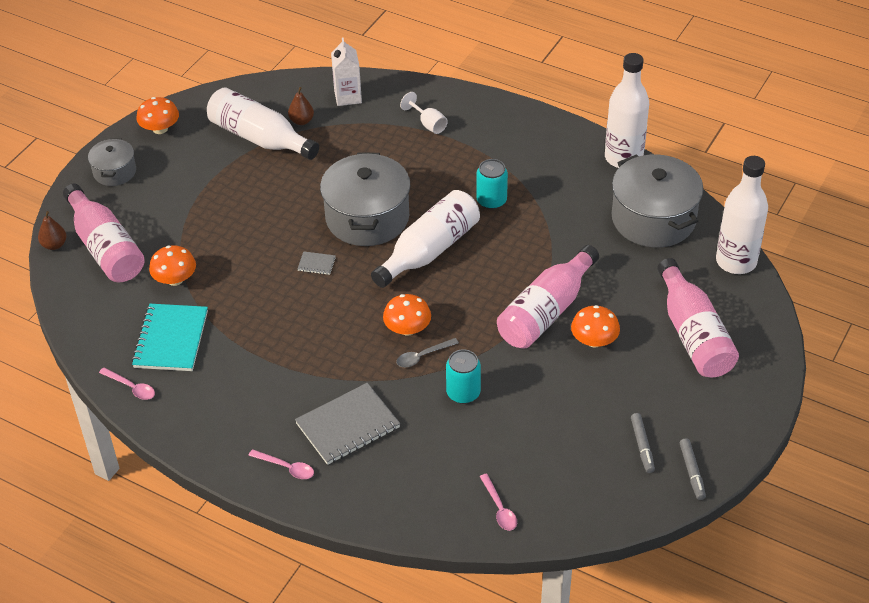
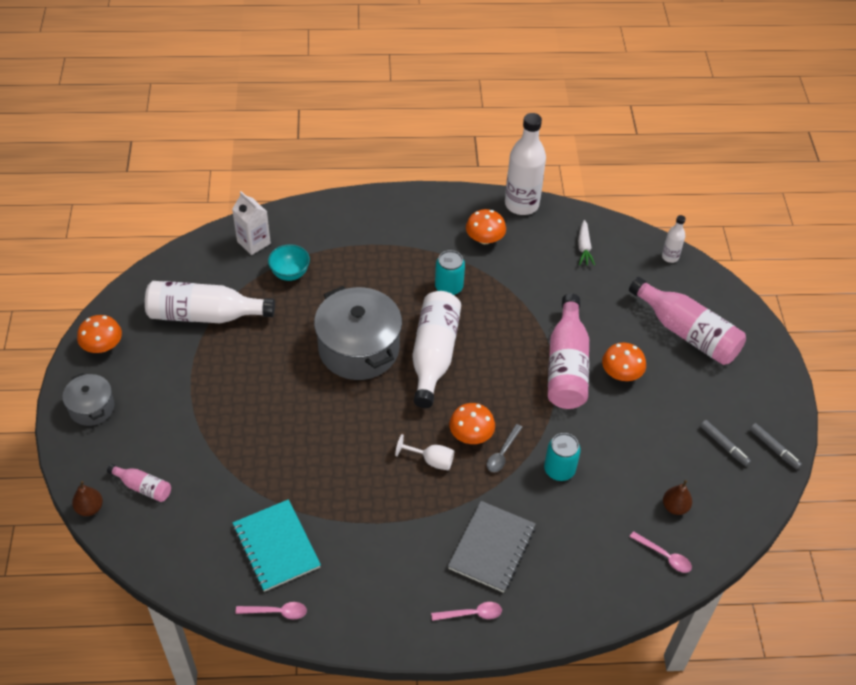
camera: 35 degrees left, 5 degrees up
pink bottle [63,184,145,283] -> pink bottle [107,464,171,502], size x0.48
orange mushroom [149,245,196,286] -> orange mushroom moved to [466,209,506,244]
brown pear [288,87,314,125] -> brown pear moved to [663,480,692,515]
grey notebook [297,251,336,275] -> none
white goblet [400,92,448,134] -> white goblet moved to [395,434,454,471]
grey pot [612,154,704,247] -> white carrot [578,220,595,266]
white bottle [716,156,768,274] -> white bottle [662,215,686,263], size x0.48
none -> turquoise bowl [268,244,310,281]

